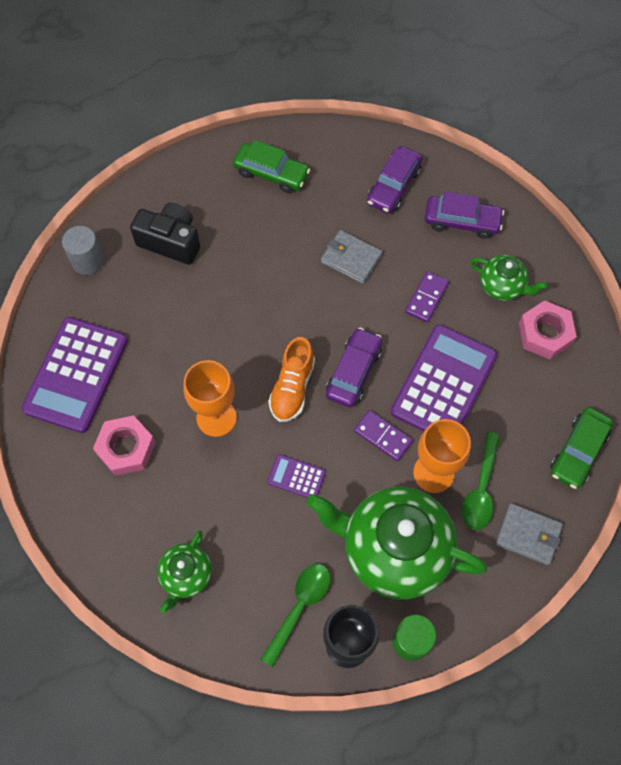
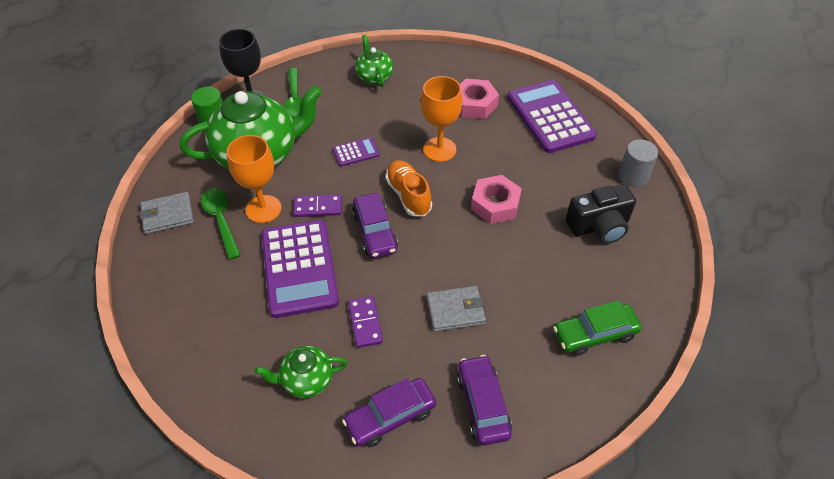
camera: 140 degrees right, 15 degrees down
pink nut [519,300,577,360] -> pink nut moved to [471,175,522,224]
green car [550,407,613,489] -> none

